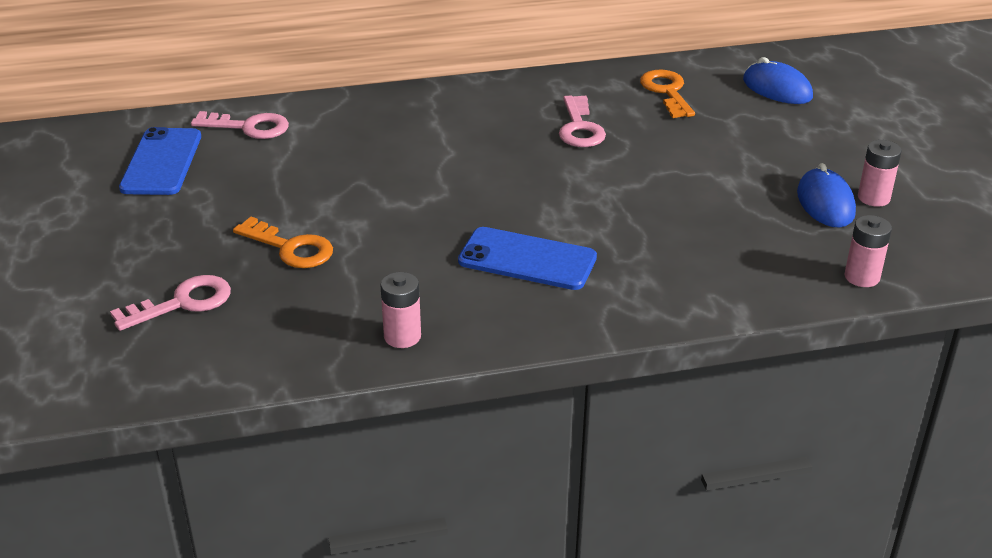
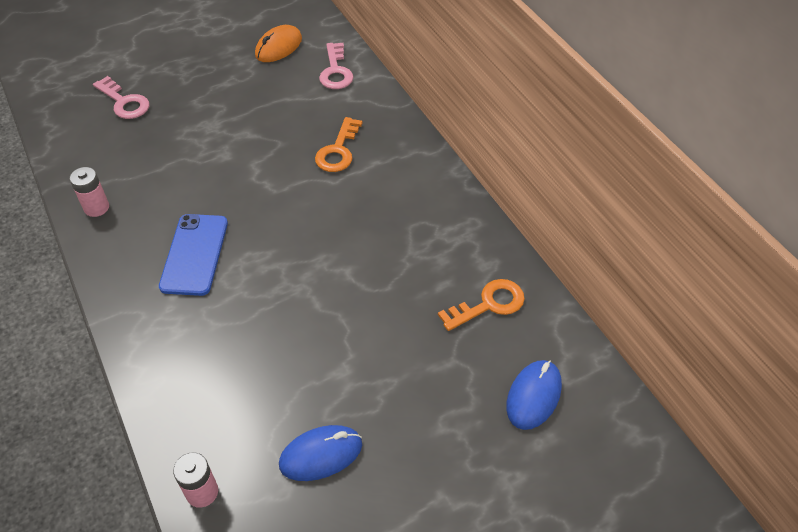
camera: 75 degrees right, 15 degrees up
blue phone [119,127,201,195] -> orange mouse [255,25,302,62]
orange key [233,217,333,268] -> orange key moved to [315,117,362,172]
pink key [559,96,606,147] -> none
pink battery [858,140,902,207] -> none

